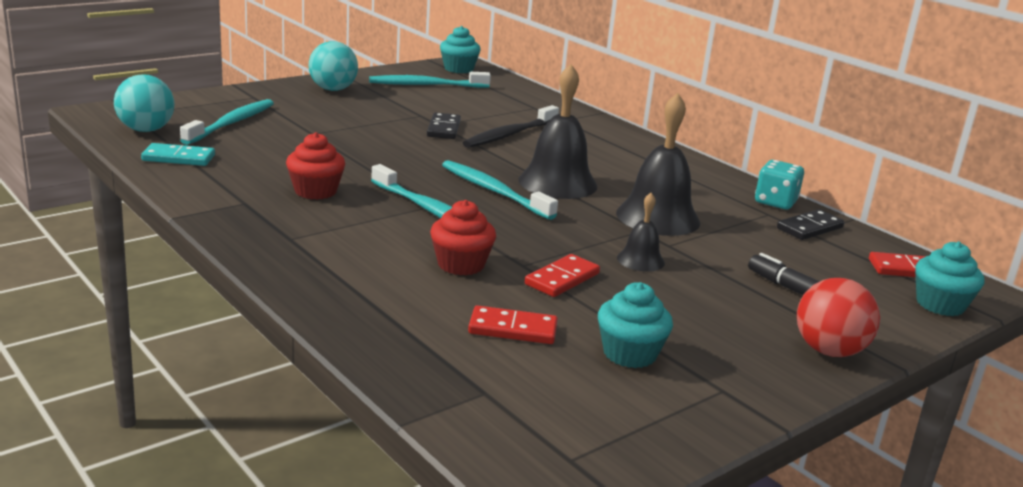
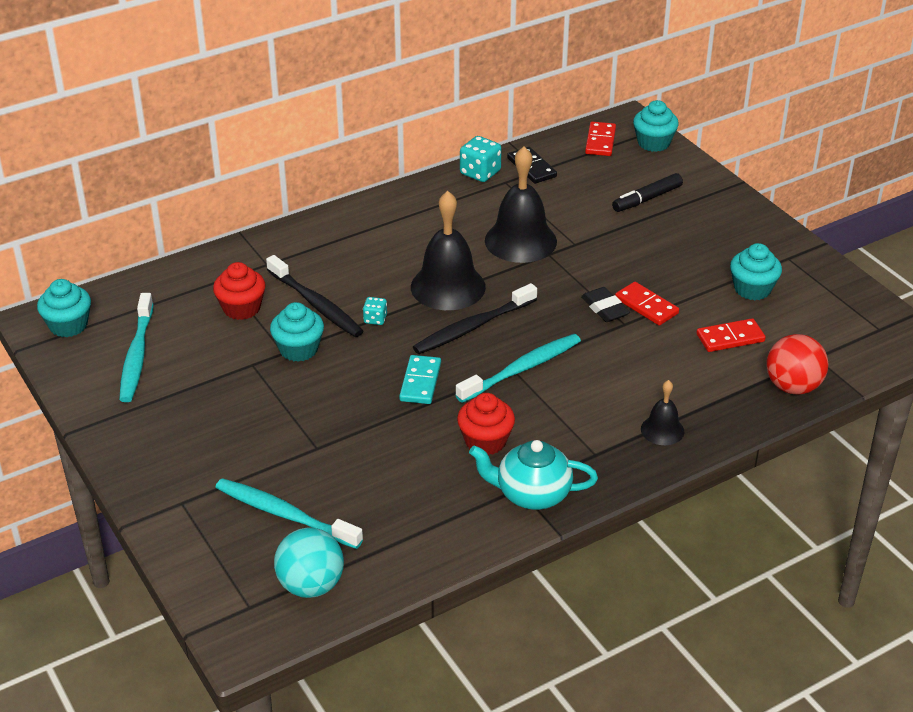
camera: 80 degrees left, 15 degrees up
turquoise domino [141,143,215,166] -> turquoise domino moved to [399,355,441,404]
turquoise ball [308,41,358,91] -> none
black domino [427,113,461,139] -> turquoise cupcake [270,302,324,362]
red cupcake [430,200,496,276] -> red cupcake moved to [213,262,266,320]
turquoise toothbrush [442,160,558,220] -> black toothbrush [413,283,537,354]
red domino [468,305,558,344] -> red domino turned 60 degrees clockwise [697,318,766,352]
black bell [617,193,665,272] -> black bell moved to [641,380,684,445]
red ball [797,278,880,357] -> red ball moved to [766,334,828,395]
none -> turquoise dice [363,297,387,325]
none -> turquoise teapot [469,440,598,510]
none -> black eraser [581,287,630,322]

